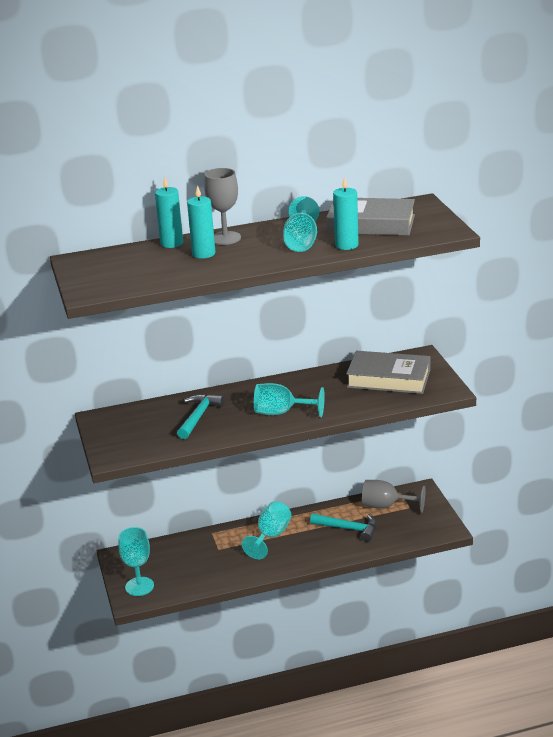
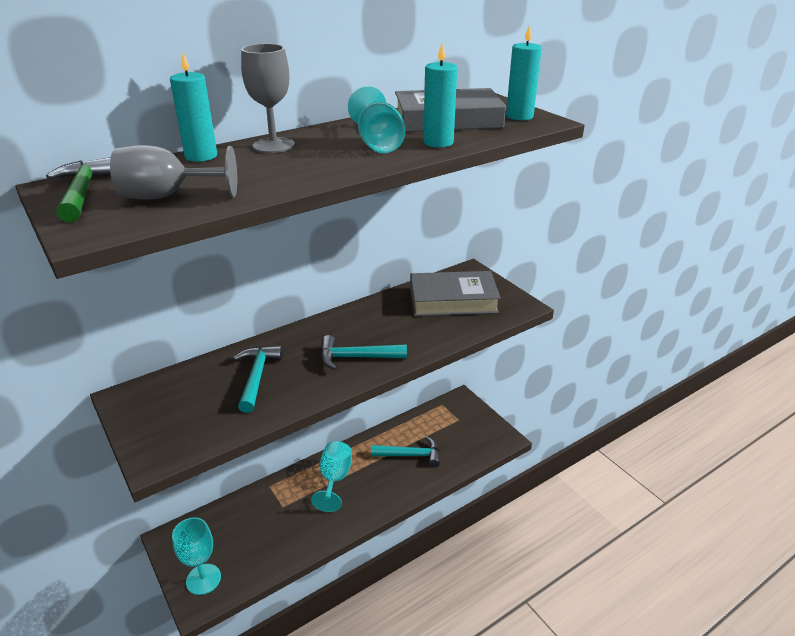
camera: 20 degrees left, 5 degrees up
turquoise candle [187,185,215,258] -> turquoise candle moved to [506,25,542,120]
turquoise goblet [254,383,325,417] -> turquoise hammer [320,335,407,370]
grey goblet [362,480,425,513] -> grey goblet moved to [110,145,237,200]
none -> green hammer [46,157,111,222]

